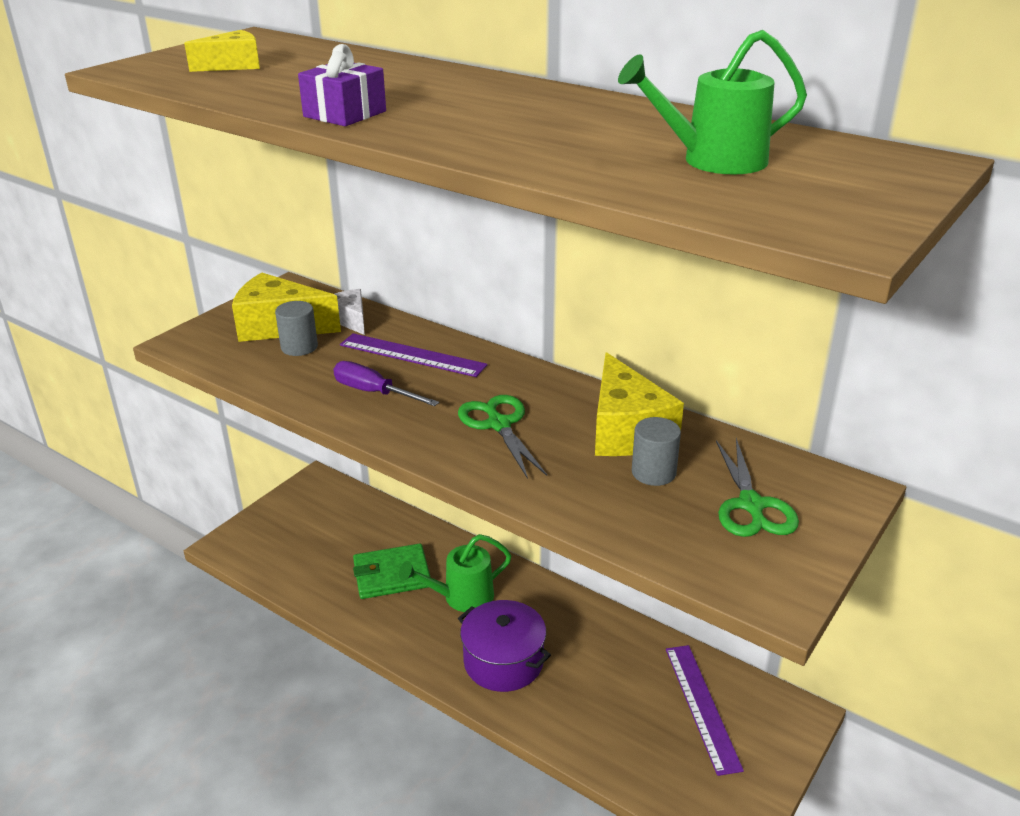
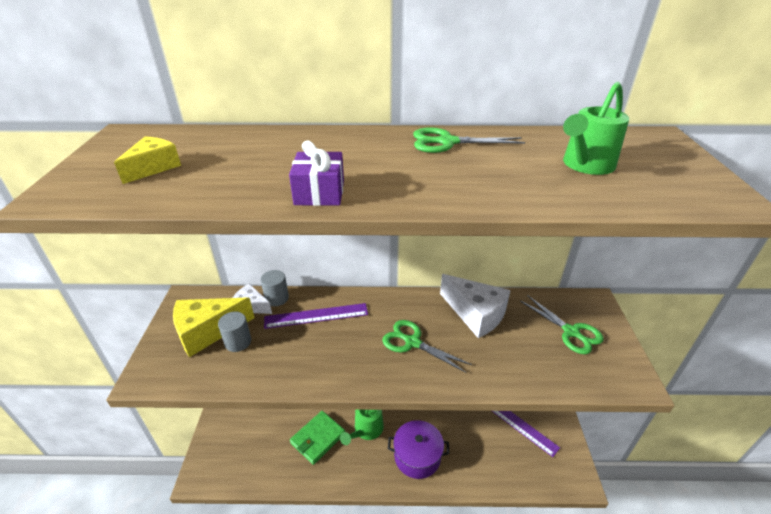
camera: 35 degrees left, 5 degrees up
purple screwdriver [333,361,439,406] -> none
yellow cheese [595,352,684,456] -> white cheese [440,274,511,338]
grey cylinder [632,417,681,486] -> grey cylinder moved to [261,270,289,306]
none -> green scissors [413,127,525,153]

